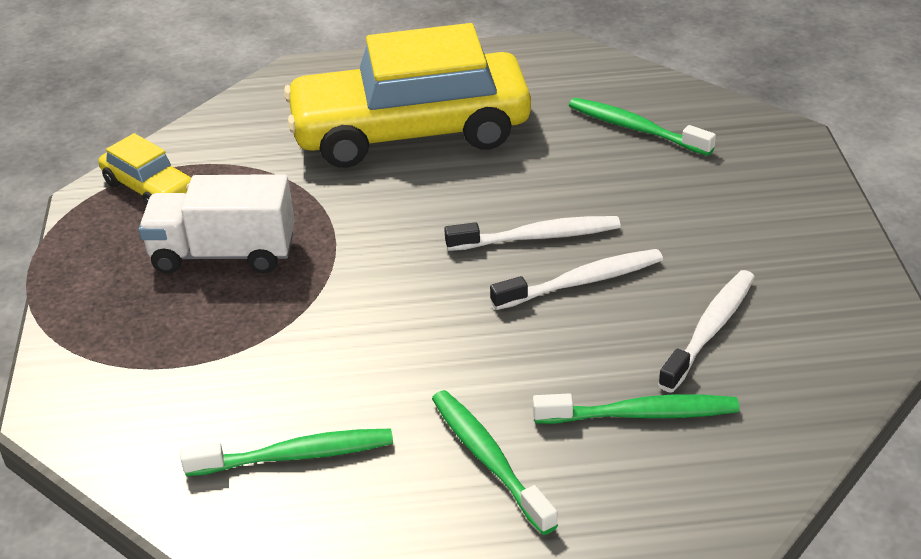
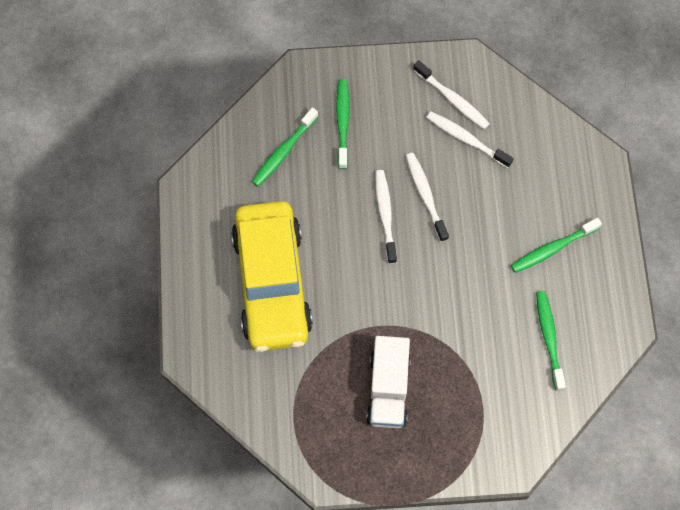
camera: 90 degrees left, 30 degrees up
yellow car [98,133,191,206] -> none
green toothbrush [533,393,739,424] -> green toothbrush moved to [336,79,350,169]
none -> white toothbrush [413,60,490,129]

